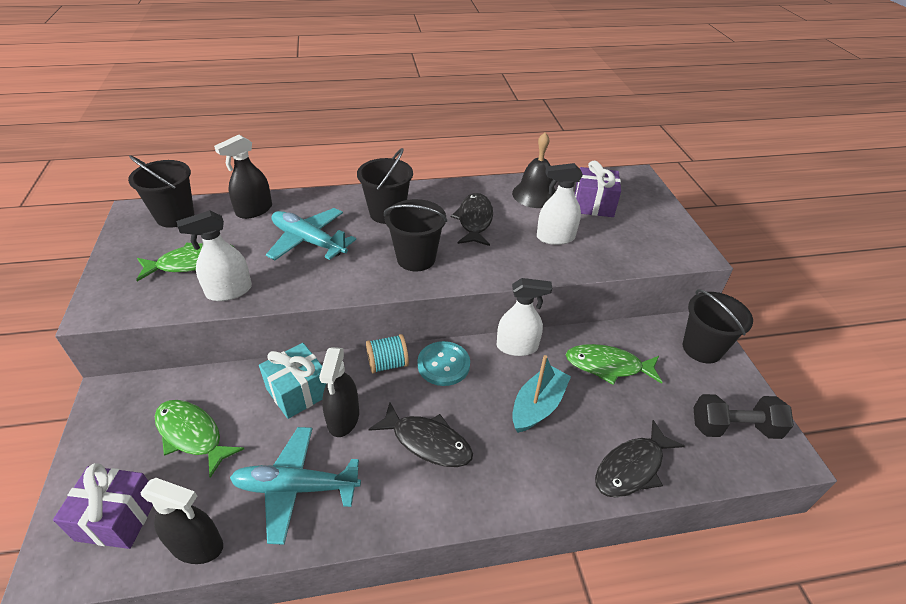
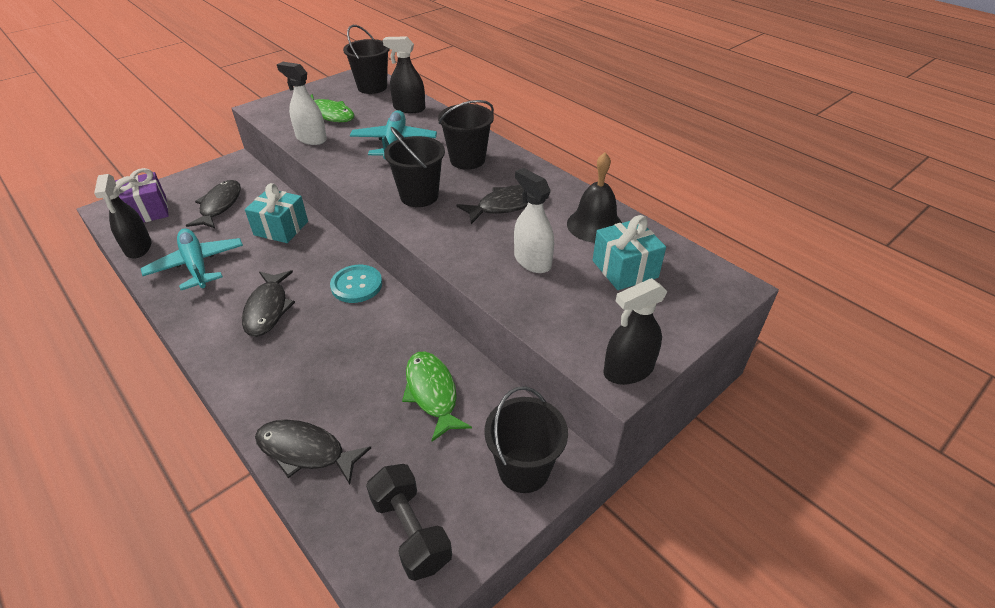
camera: 60 degrees right, 0 degrees up
green fish [154,400,244,478] -> black fish [186,180,241,228]
black spray bottle [319,347,359,437] -> black spray bottle moved to [603,278,668,385]
turquoise spool [366,334,409,374] -> none
white spray bottle [497,278,552,356] -> none
turquoise boat [512,355,571,433] -> none
purple gift [575,160,621,217] -> turquoise gift [593,215,666,290]

